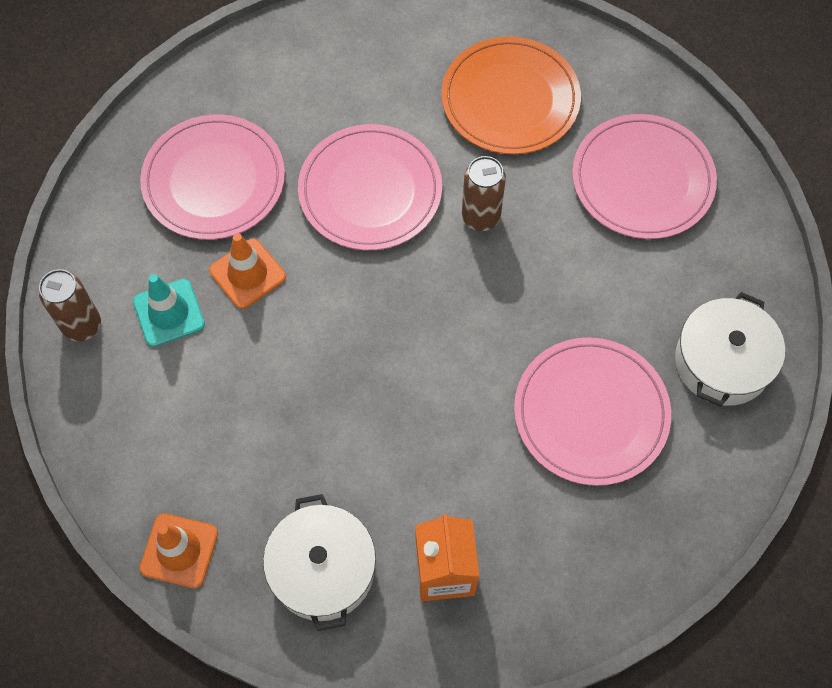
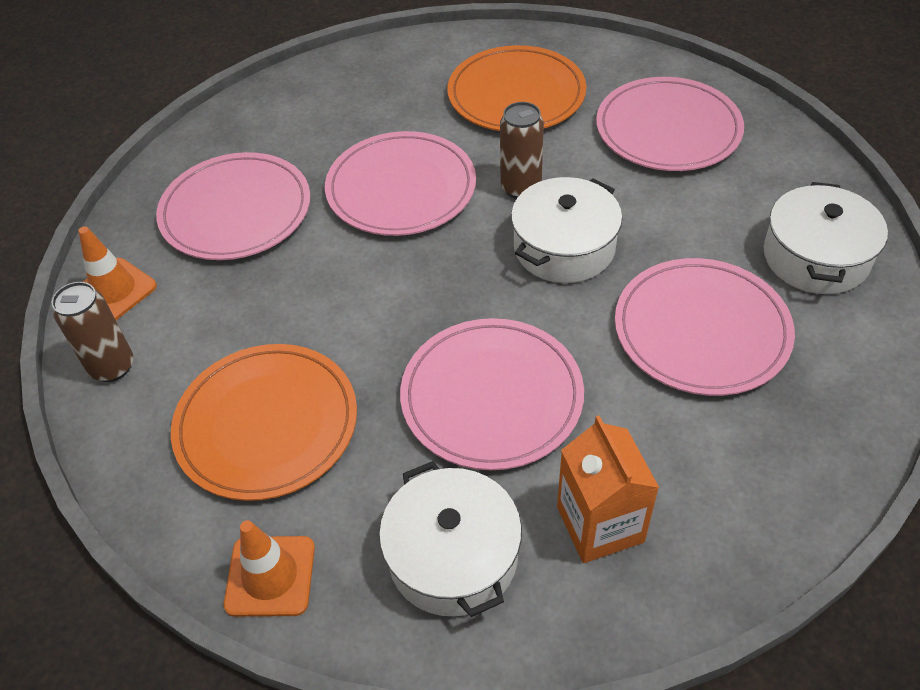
camera: 10 degrees left, 15 degrees down
turquoise traffic cone [133,274,205,347] -> none
orange traffic cone [209,233,286,309] -> orange traffic cone moved to [78,226,157,320]
none -> orange plate [171,344,357,501]
none -> pink plate [400,318,584,470]
none -> white pot [511,177,622,283]

